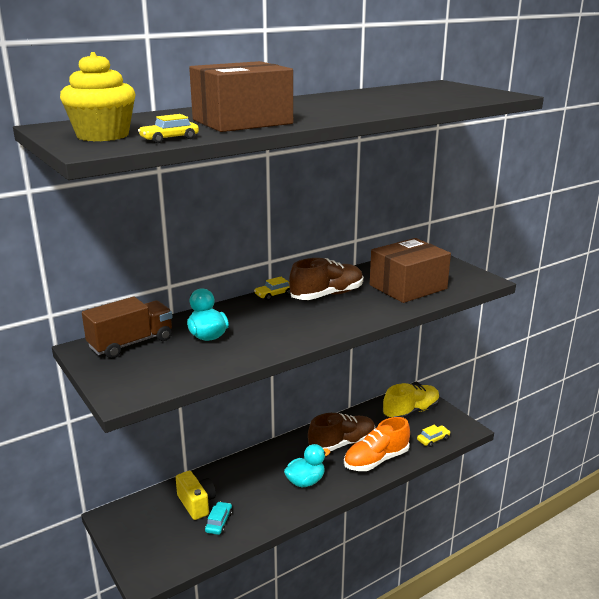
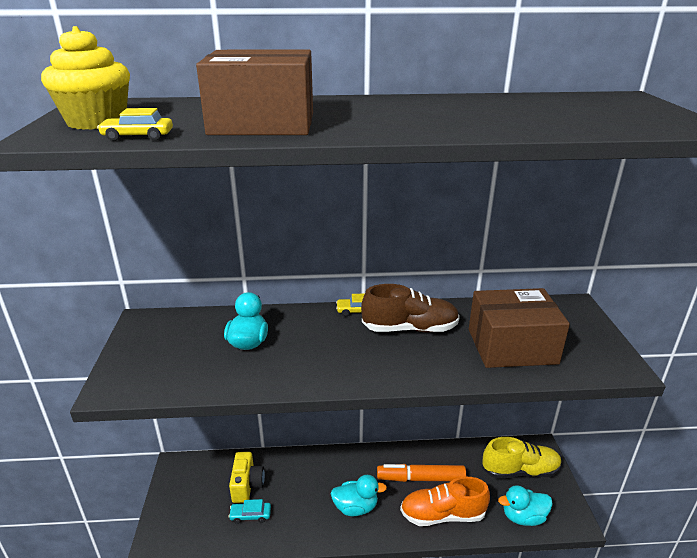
camera: 30 degrees right, 5 degrees up
brown truck [82,297,173,358] -> none
turquoise car [205,501,232,535] -> turquoise car turned 135 degrees counterclockwise [229,499,271,524]
brown shoe [308,413,375,451] -> orange marker [377,464,466,482]
yellow car [417,425,450,447] -> turquoise duck [498,485,553,526]

